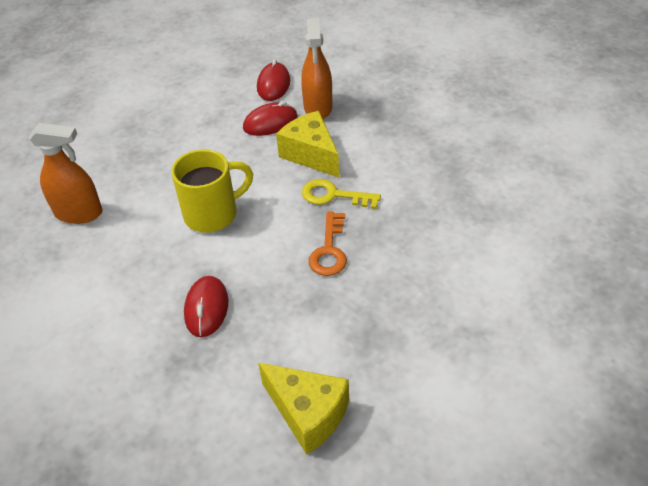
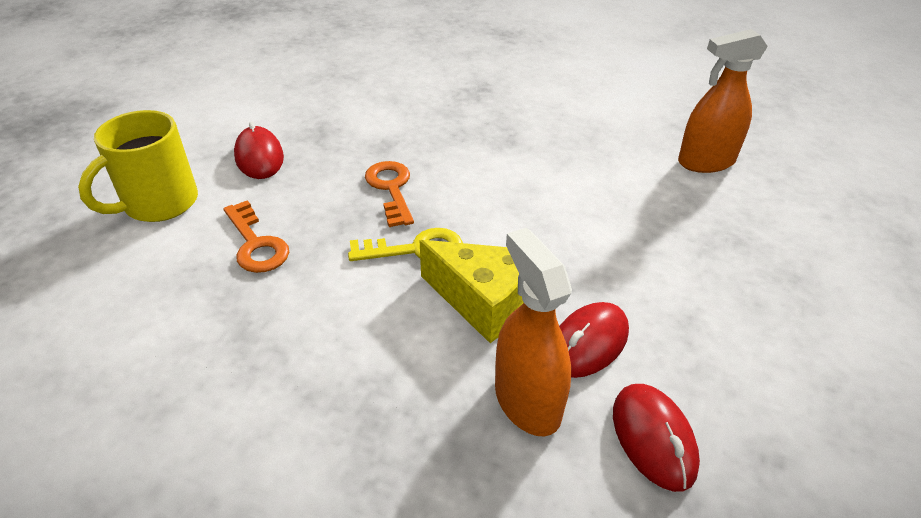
camera: 155 degrees right, 5 degrees down
yellow mug [171,149,253,232] -> yellow mug moved to [78,110,198,222]
red mouse [184,276,228,337] -> red mouse moved to [234,122,284,179]
yellow cheese [258,362,349,455] -> none
none -> orange key [223,200,289,273]

